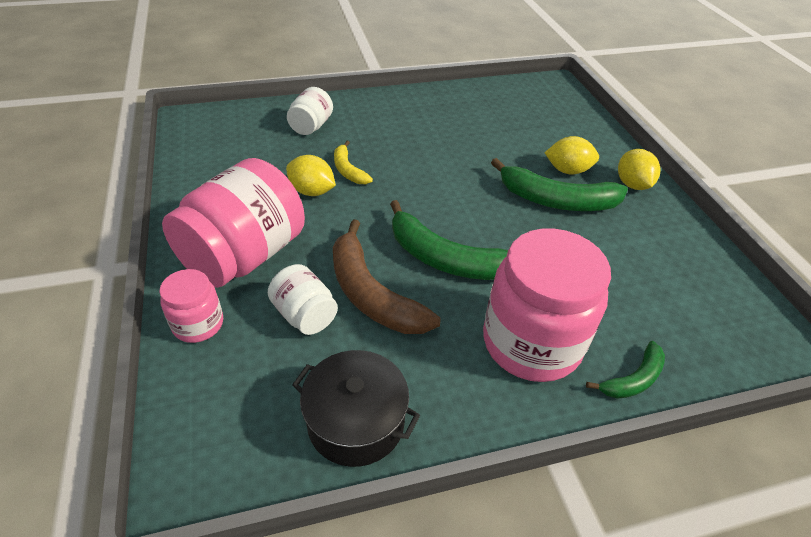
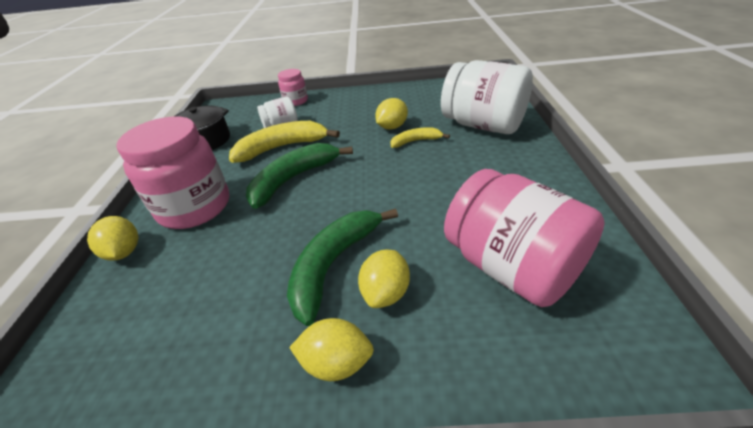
camera: 110 degrees right, 5 degrees down
pink jar [162,158,305,288] -> pink jar moved to [444,169,605,307]
white jar [287,87,333,135] -> white jar [441,60,533,134], size x2.00
brown banana [333,219,441,334] -> yellow banana [229,121,340,163]
green banana [586,341,665,399] -> yellow lemon [87,216,138,261]

